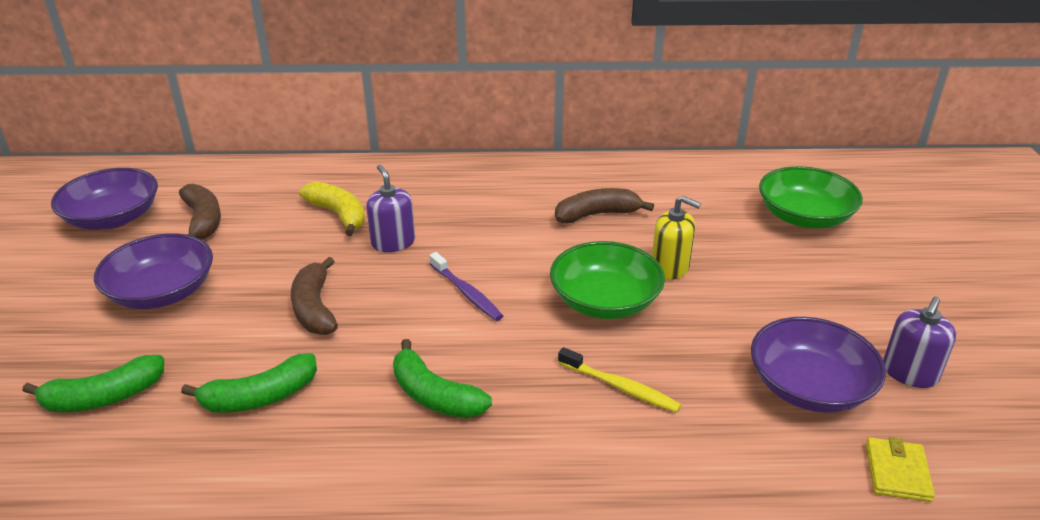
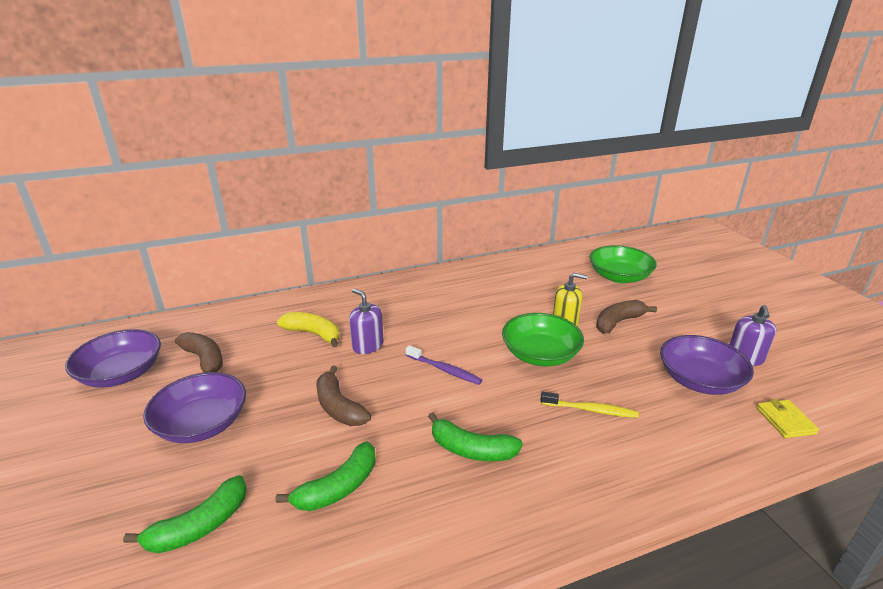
camera: 20 degrees left, 5 degrees down
brown banana [555,188,654,223] -> brown banana moved to [596,300,657,334]

